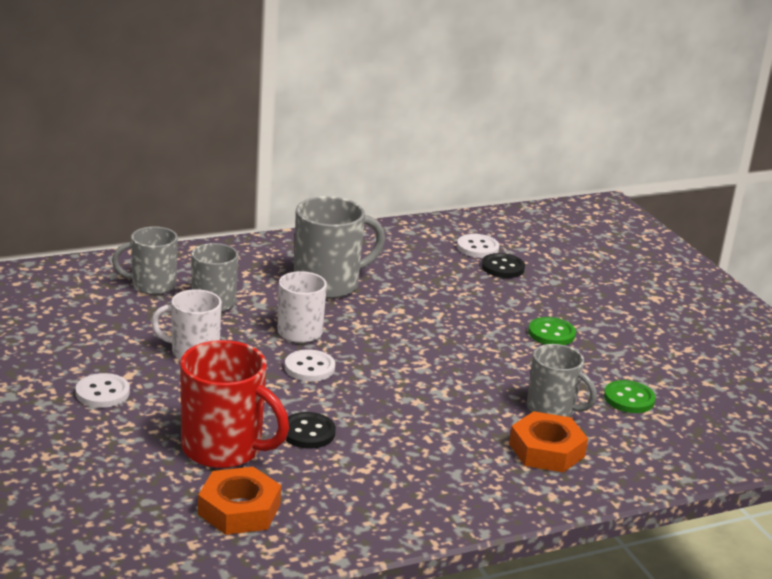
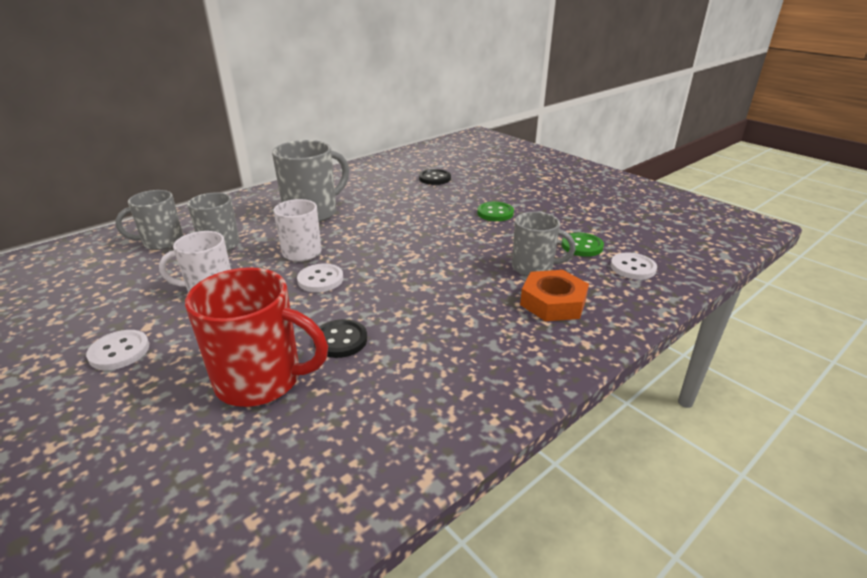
camera: 15 degrees left, 5 degrees up
orange nut [198,467,281,535] -> none
white button [457,234,499,258] -> white button moved to [611,252,657,280]

